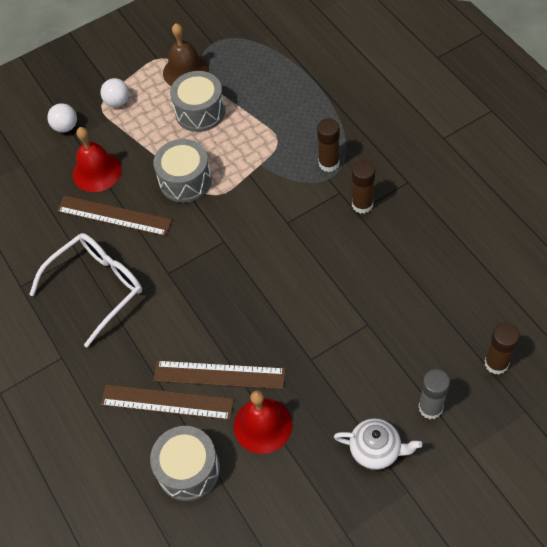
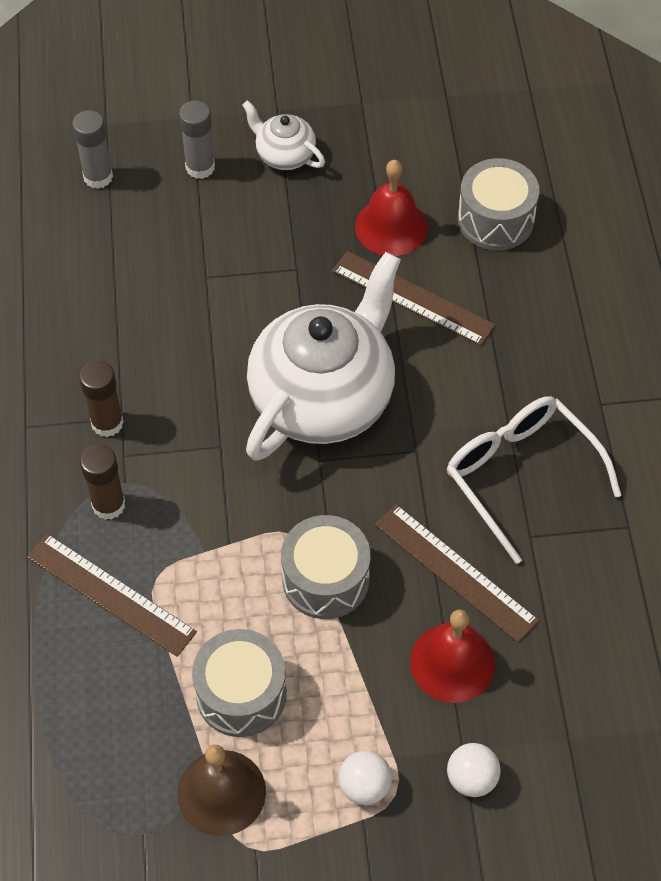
camera: 160 degrees left, 0 degrees up
white glasses [29,233,142,348] -> white glasses turned 75 degrees clockwise [447,396,622,564]
brown ruler [101,384,234,420] -> brown ruler moved to [27,534,197,657]
brown glue stick [485,323,520,374] -> grey glue stick [72,110,113,189]
none -> white teapot [246,252,401,461]

